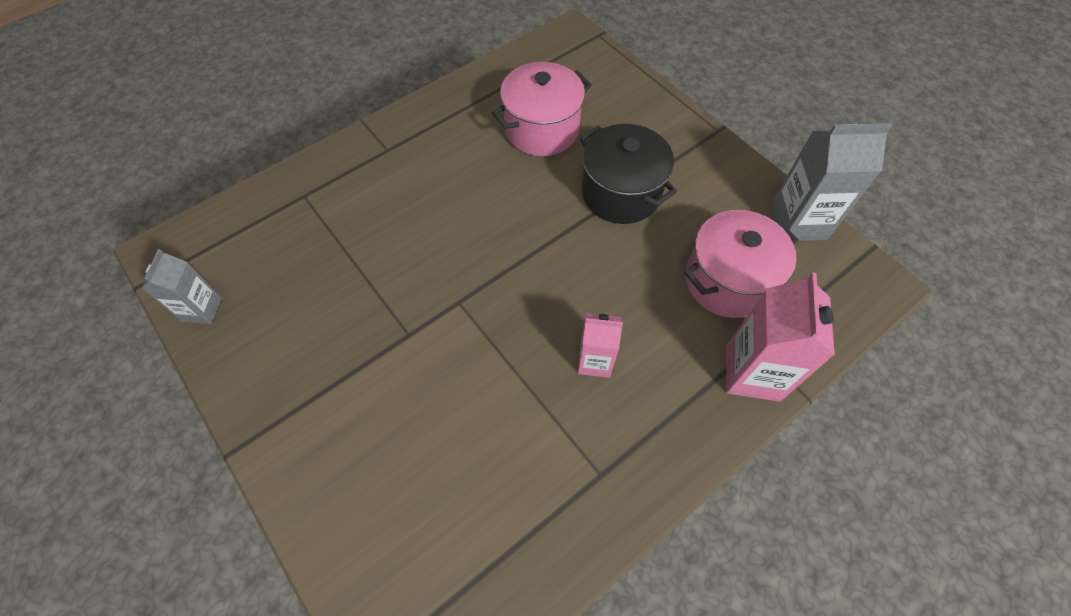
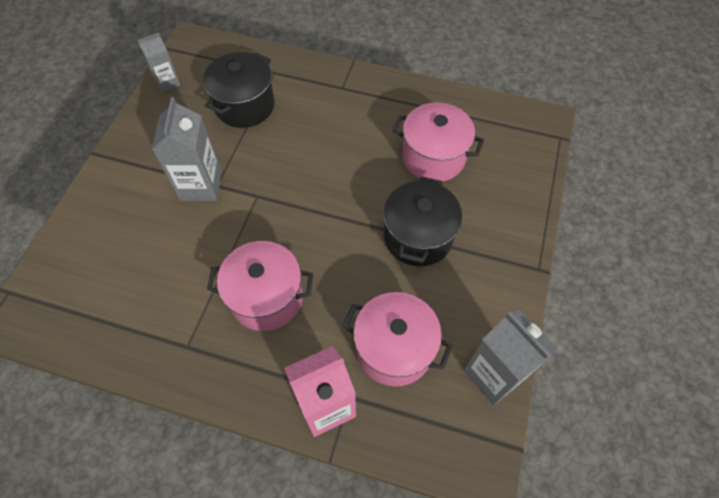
camera: 55 degrees right, 0 degrees up
pink carton [578,313,623,378] -> pink pot [207,241,313,331]
none -> grey carton [152,97,222,201]
none -> black pot [203,52,275,128]

